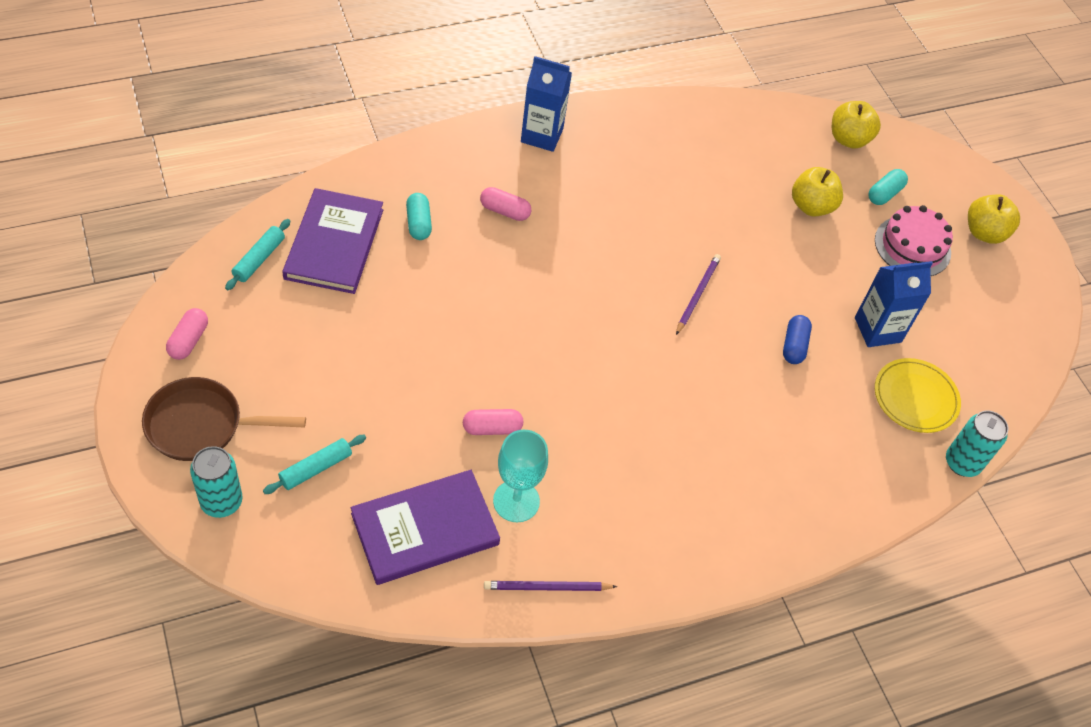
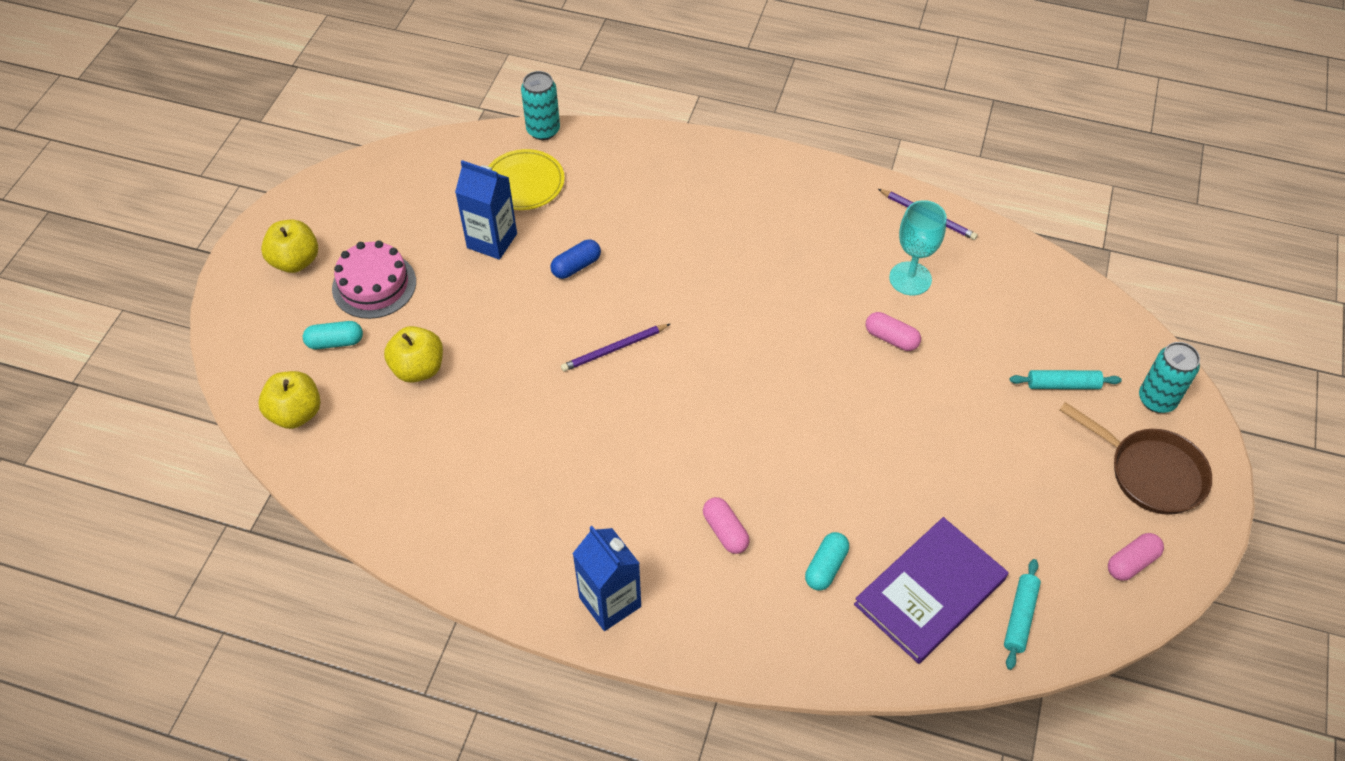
camera: 135 degrees left, 0 degrees up
turquoise rolling pin [225,219,290,290] -> turquoise rolling pin turned 45 degrees counterclockwise [1004,559,1041,670]
purple book [351,470,500,585] -> none

